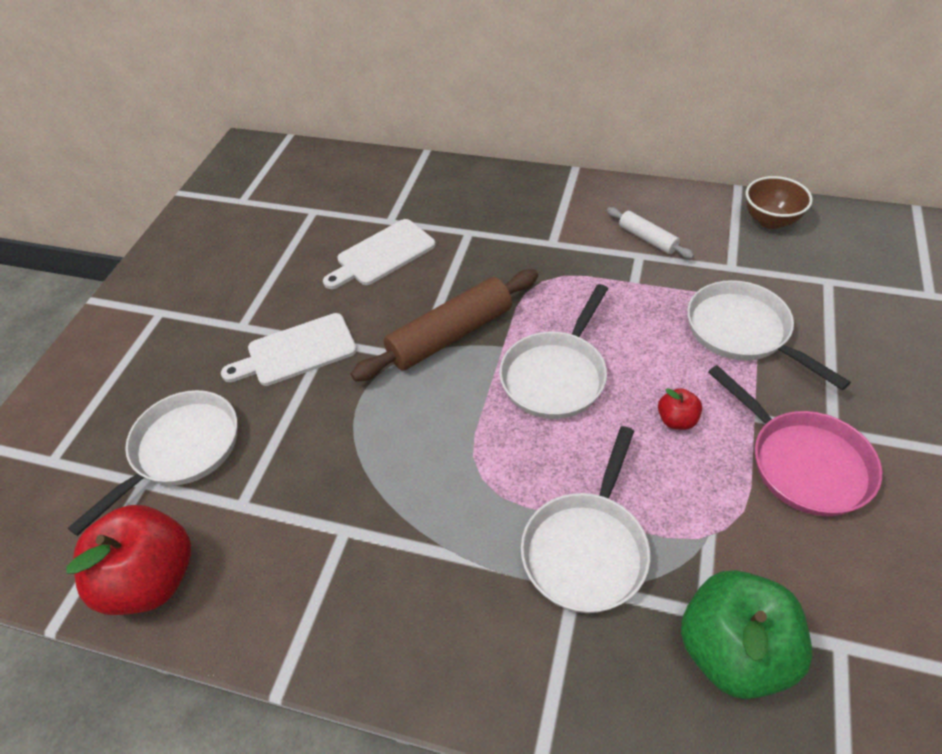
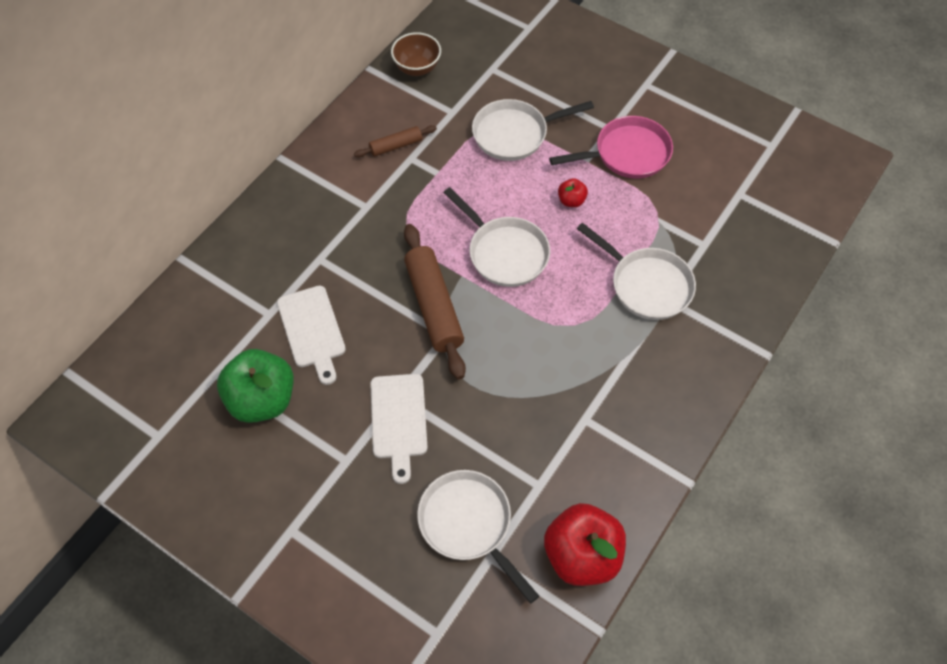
camera: 75 degrees left, 10 degrees up
white rolling pin [607,207,694,259] -> brown rolling pin [354,125,437,158]
green apple [681,570,812,699] -> green apple moved to [217,349,294,423]

